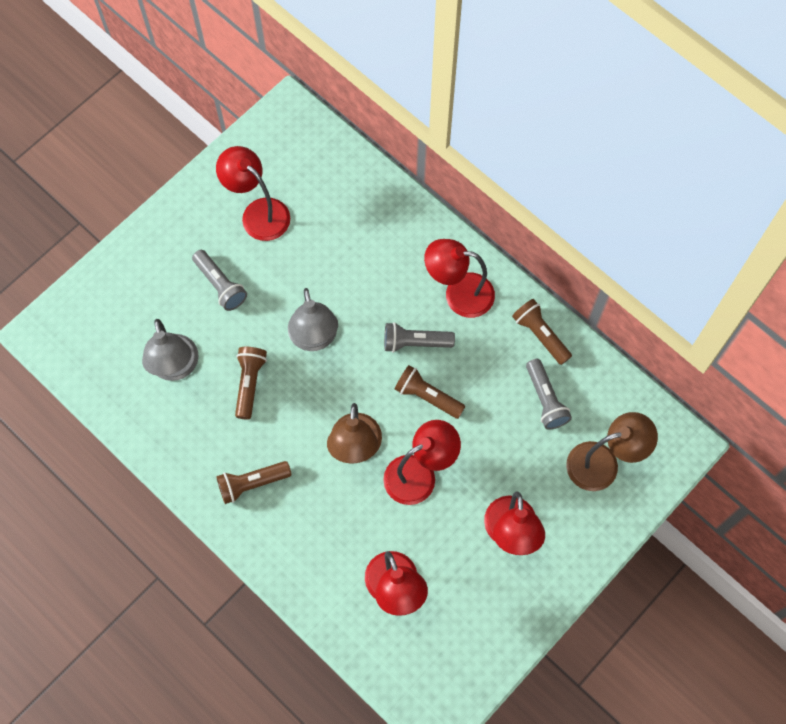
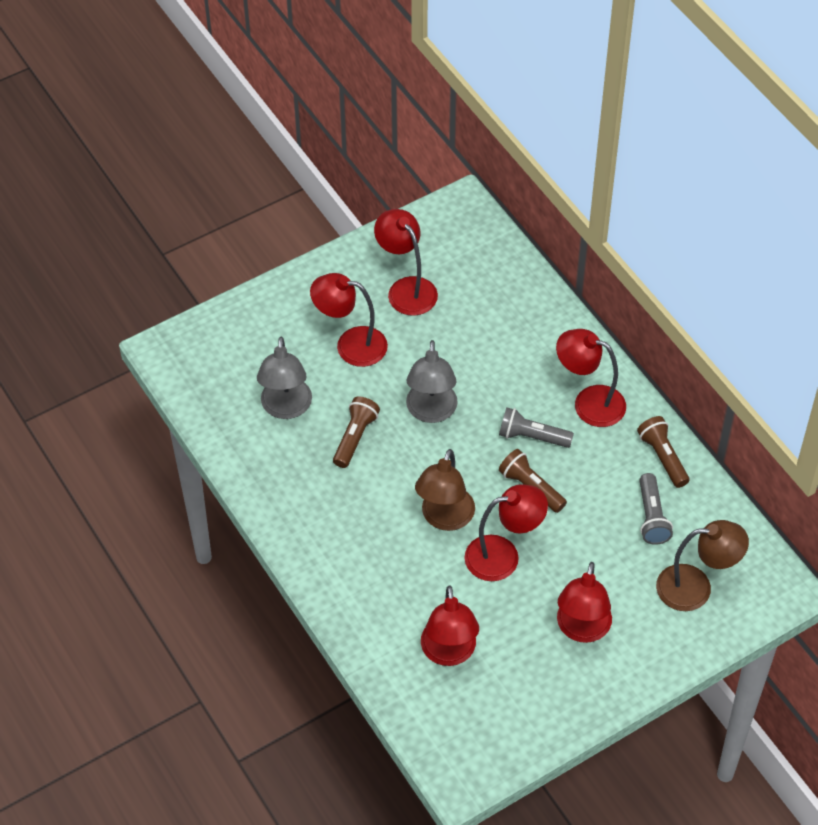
camera: 15 degrees right, 15 degrees down
grey flashlight [192,250,247,311] -> red lamp [310,273,388,367]
brown flashlight [216,461,292,504] -> none

